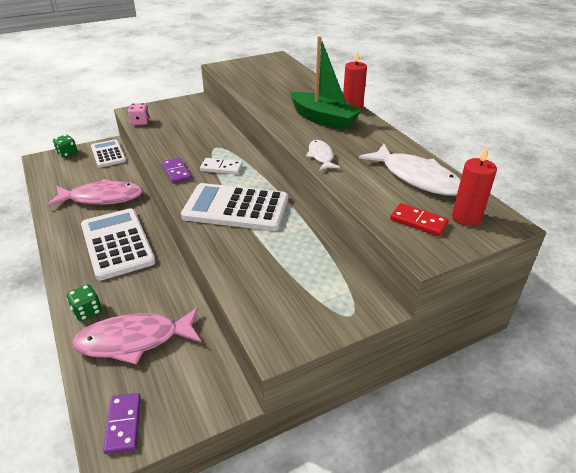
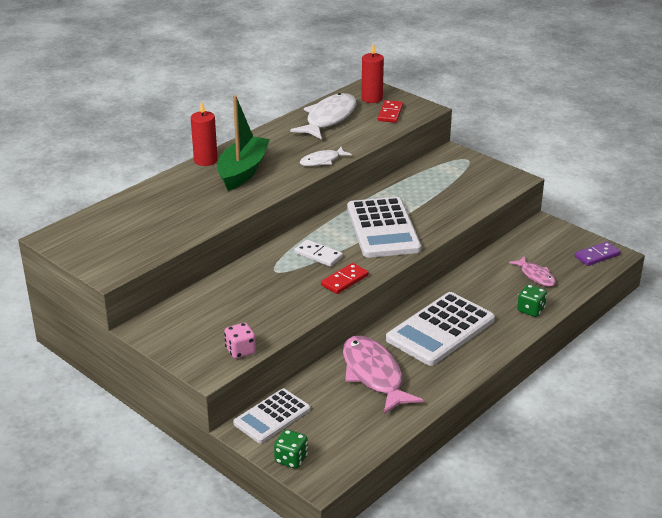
camera: 110 degrees left, 5 degrees down
pink fish [71,308,202,365] -> pink fish [509,256,556,287], size x0.54
purple domino [162,157,191,184] -> red domino [321,263,369,294]
white domino [200,158,243,174] -> white domino turned 45 degrees counterclockwise [294,239,343,267]

